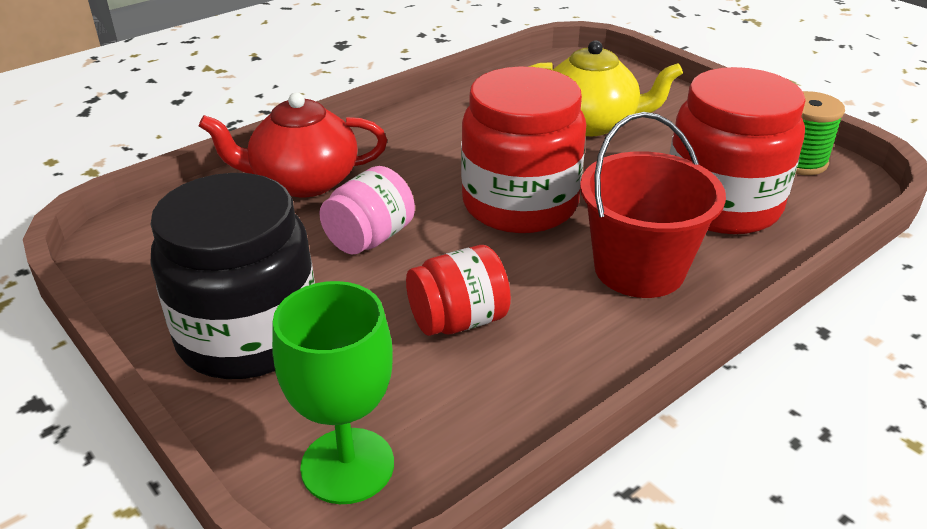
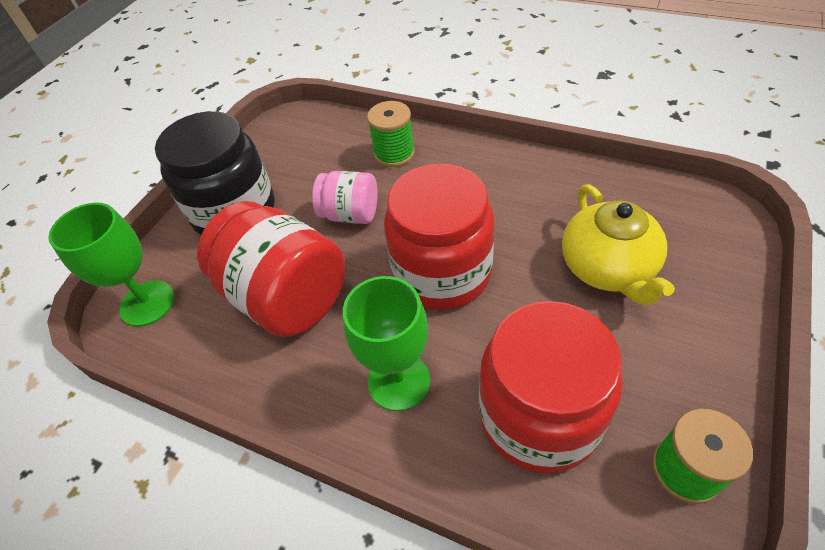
camera: 70 degrees right, 15 degrees up
red teapot [199,92,387,197] -> green spool [367,101,415,167]
red jar [406,245,511,336] -> red jar [197,201,345,337], size x1.82
red bucket [580,112,726,298] -> green goblet [343,276,430,411]

